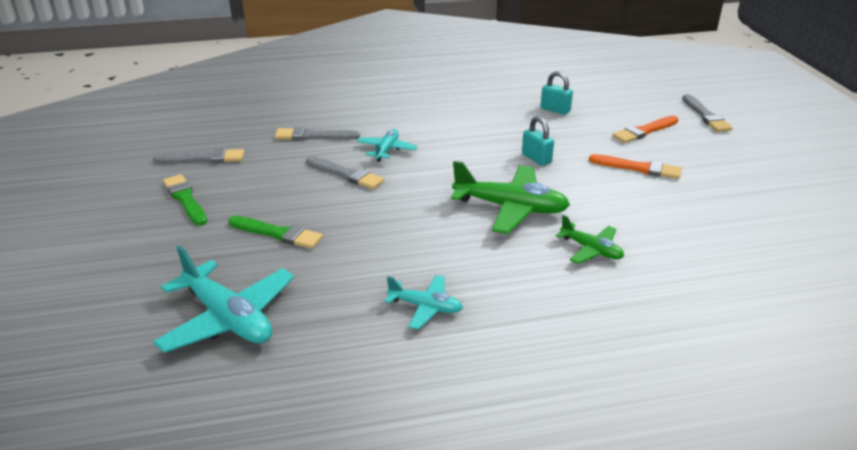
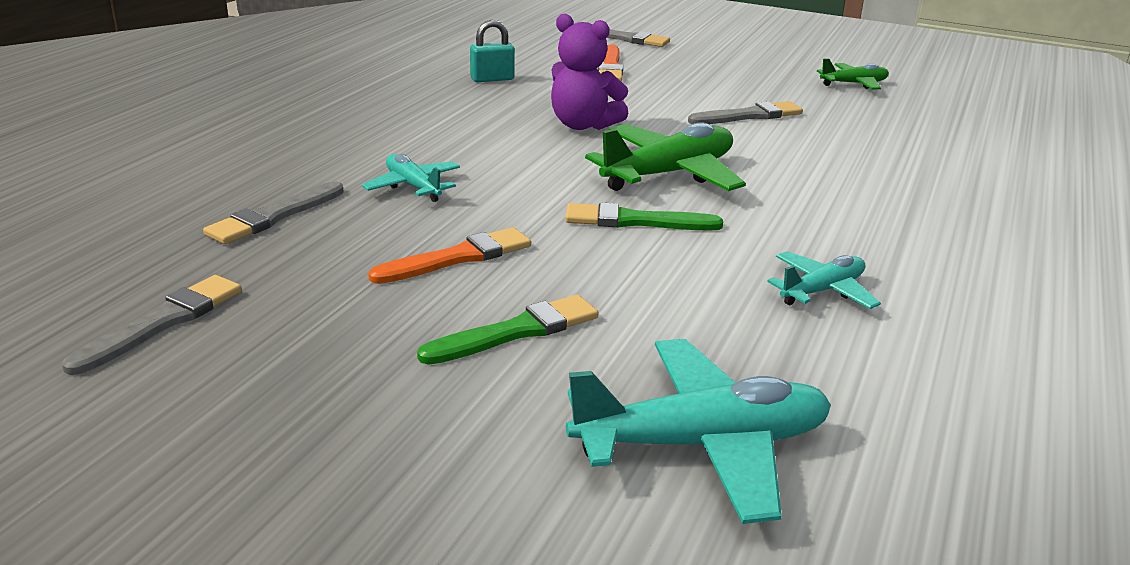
camera: 55 degrees left, 5 degrees down
green brush [163,174,207,226] -> green brush moved to [565,203,723,231]
grey brush [306,156,384,189] -> grey brush moved to [688,101,803,124]
turquoise padlock [522,116,554,166] -> purple teddy bear [551,14,628,130]
green plane [556,215,624,264] -> green plane moved to [817,58,889,90]
orange brush [589,154,682,179] -> orange brush moved to [368,227,531,284]

